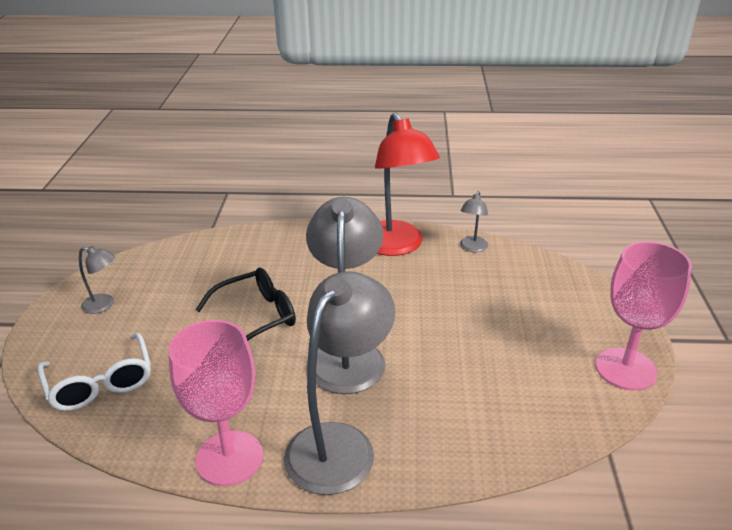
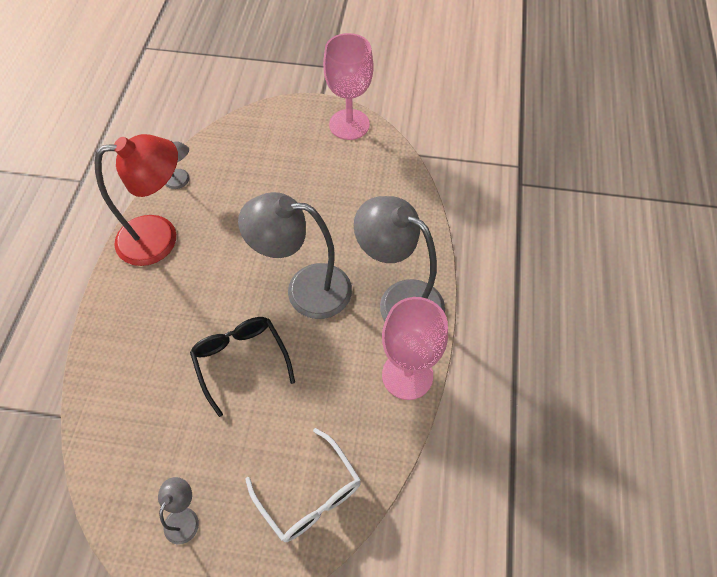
camera: 85 degrees left, 25 degrees up
white glasses [37,333,151,411] -> white glasses turned 75 degrees clockwise [246,428,361,542]

